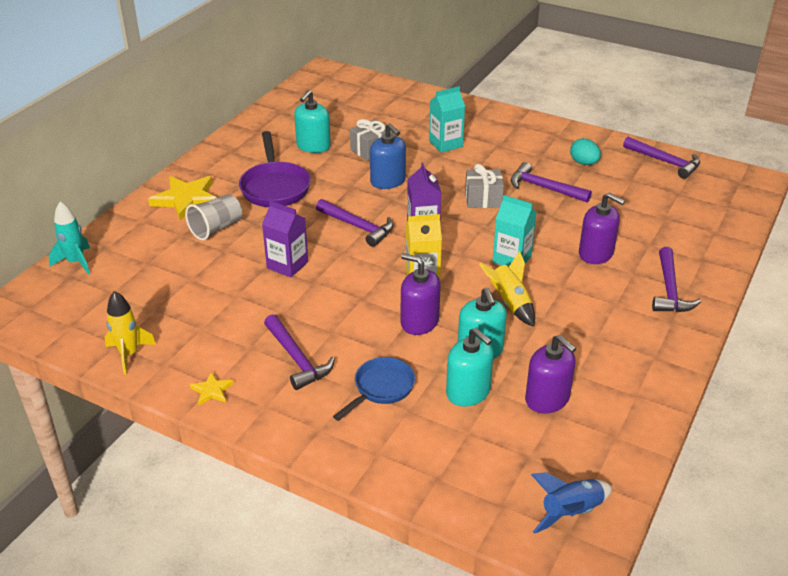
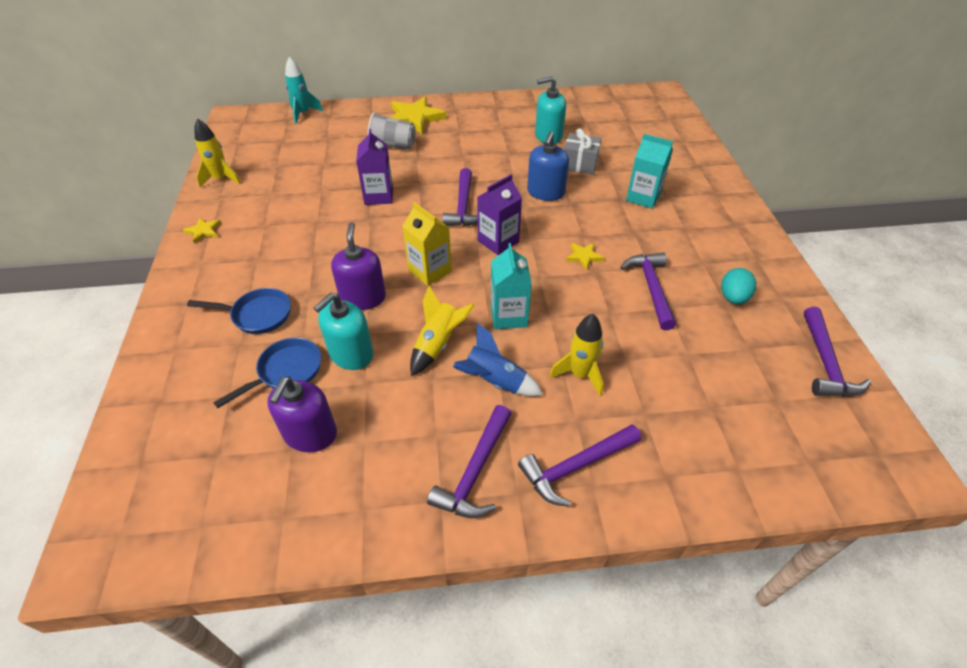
camera: 55 degrees right, 10 degrees up
purple pan [239,131,311,207] -> none
purple hammer [264,314,335,390] -> purple hammer moved to [427,405,511,518]
turquoise soap dispenser [446,328,494,407] -> blue pan [213,338,321,408]
grey gift [465,164,504,208] -> yellow star [566,243,604,270]
blue rocket [531,472,612,534] -> blue rocket moved to [453,323,543,396]
purple soap dispenser [579,192,625,264] -> yellow rocket [549,314,603,396]

